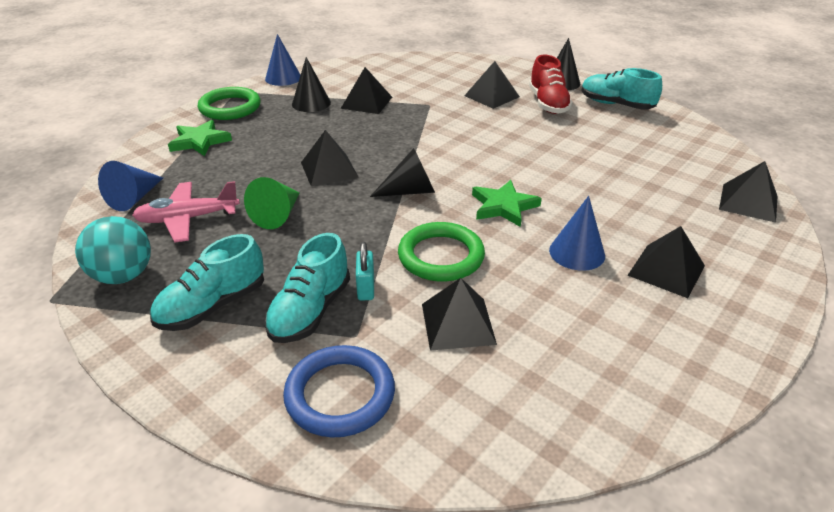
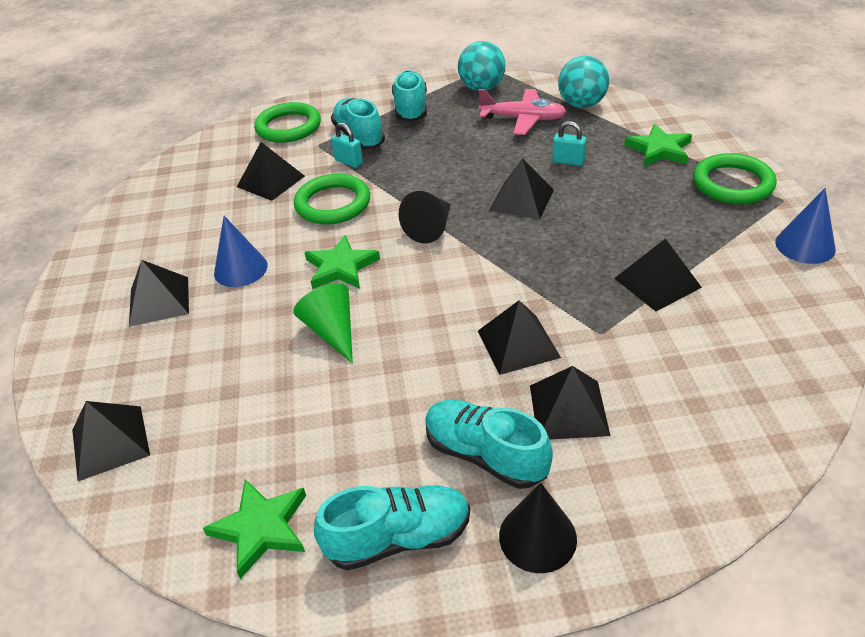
camera: 135 degrees right, 5 degrees up
blue cone [98,161,163,211] -> turquoise ball [558,56,609,108]
pink plane [132,181,240,243] -> pink plane turned 75 degrees clockwise [478,89,567,135]
green cone [244,177,300,229] -> green cone moved to [293,283,353,363]
blue ring [283,345,395,437] -> green ring [254,102,321,143]
black cone [292,57,331,112] -> none
red shoe [529,55,573,114] -> turquoise shoe [425,400,553,489]
none -> green star [203,479,306,579]
none -> black pyramid [478,300,561,375]
none -> turquoise padlock [552,121,587,166]

